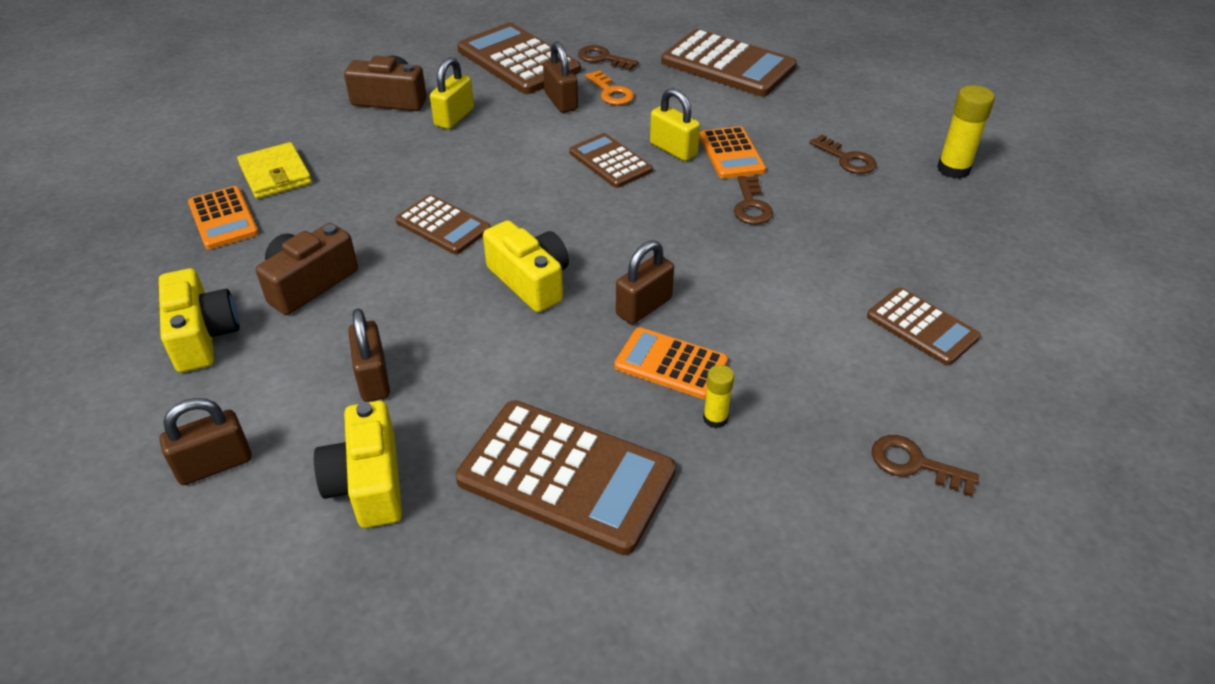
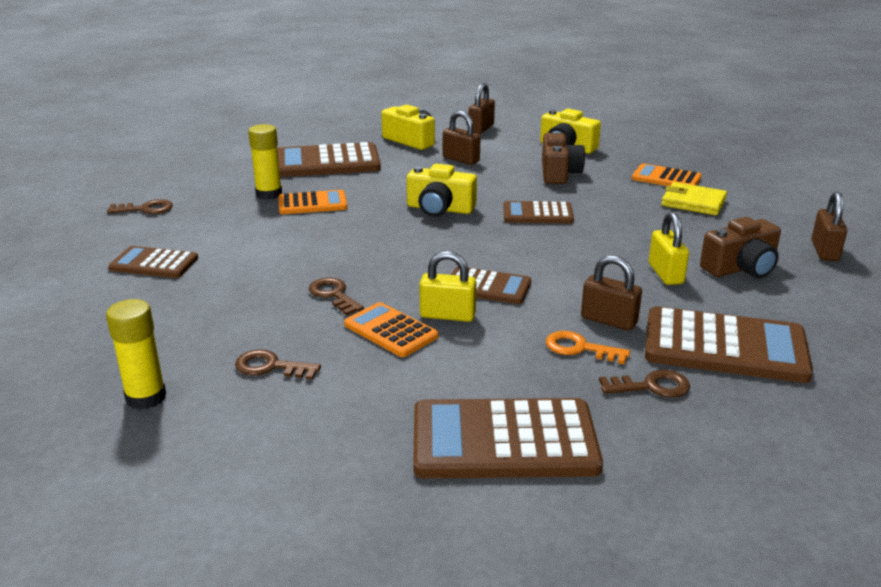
camera: 145 degrees right, 15 degrees down
brown padlock [616,240,674,324] -> brown padlock moved to [811,192,847,261]
yellow glue stick [703,365,734,428] -> yellow glue stick [248,124,282,200], size x1.72

